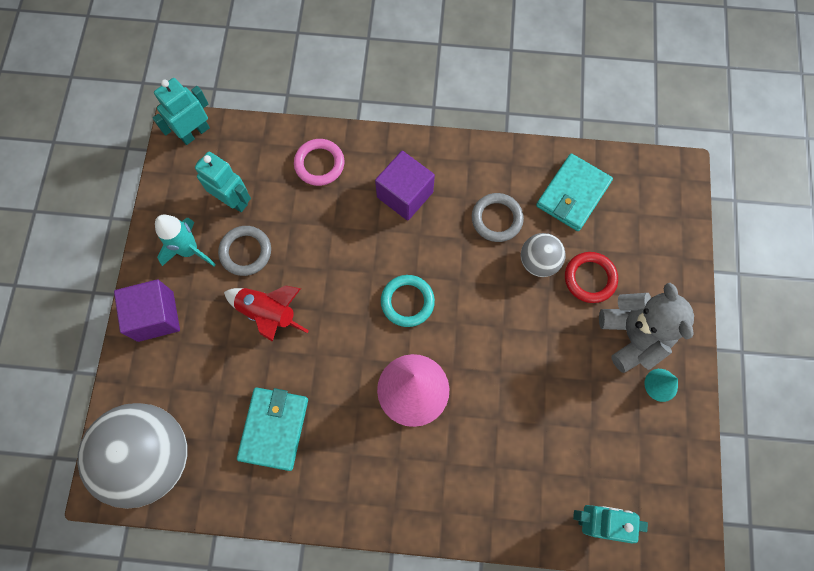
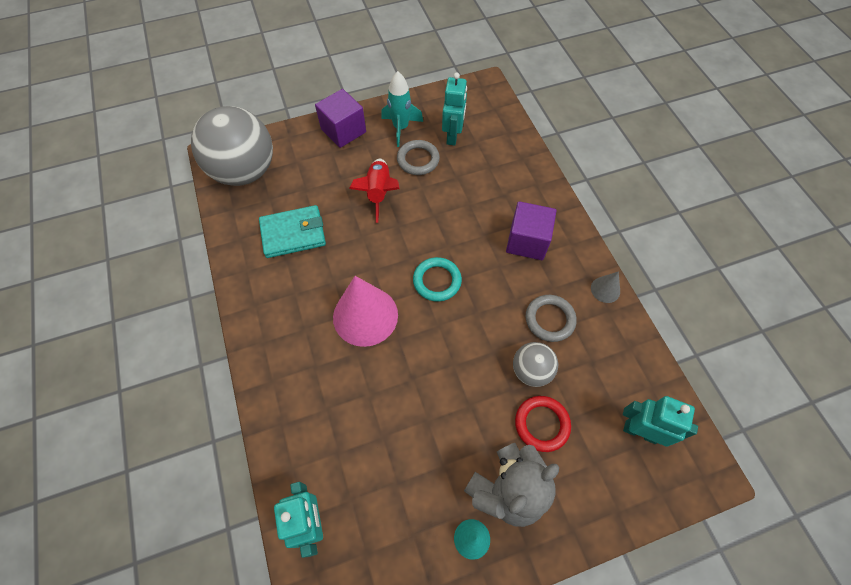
camera: 65 degrees right, 10 degrees down
turquoise robot [153,78,210,145] -> turquoise robot moved to [623,396,698,447]
pink ring [294,139,344,186] -> none
turquoise wallet [536,153,613,231] -> none
none -> grey cone [591,271,620,303]

